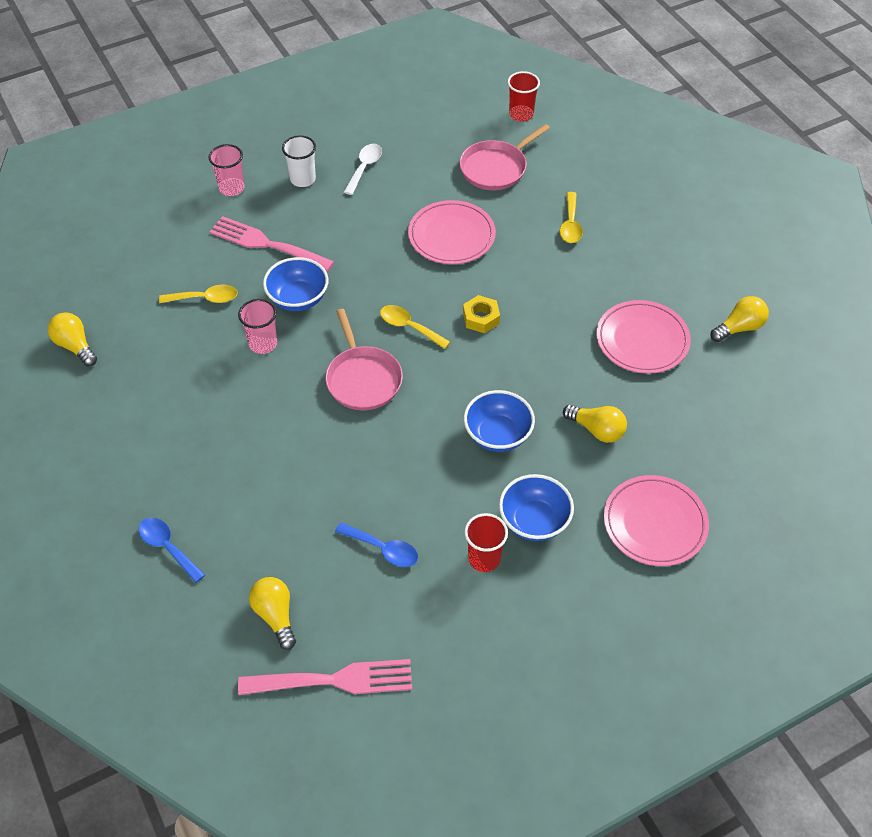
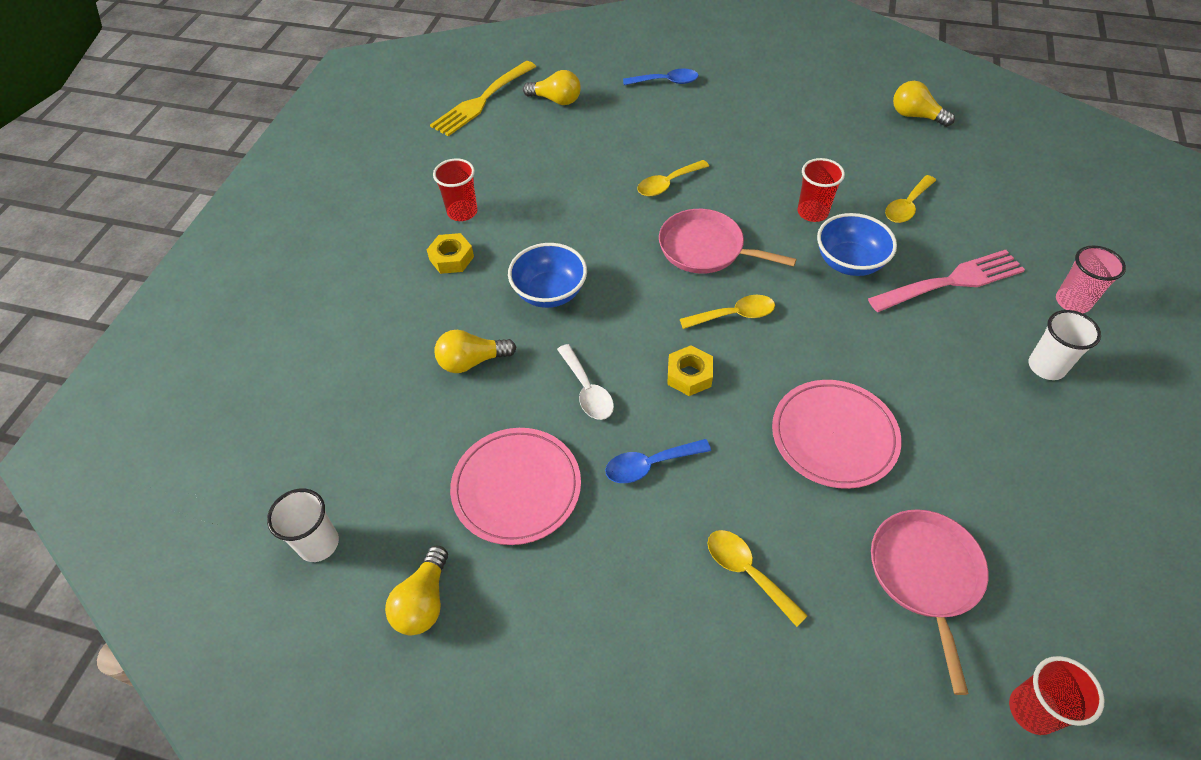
camera: 135 degrees right, 0 degrees up
yellow light bulb [48,312,97,367] -> yellow light bulb turned 150 degrees counterclockwise [893,81,955,127]
pink cup [238,299,277,354] -> red cup [797,158,845,222]
pink fork [238,659,412,695] -> yellow fork [430,61,536,136]
blue spoon [335,522,418,567] -> blue spoon moved to [605,439,711,483]
white spoon [344,144,382,195] -> white spoon moved to [557,344,614,420]
blue bowl [499,474,574,541] -> yellow nut [427,233,474,274]
pink plate [604,475,709,566] -> none
none -> white cup [267,488,339,562]
none -> yellow spoon [637,160,709,196]

